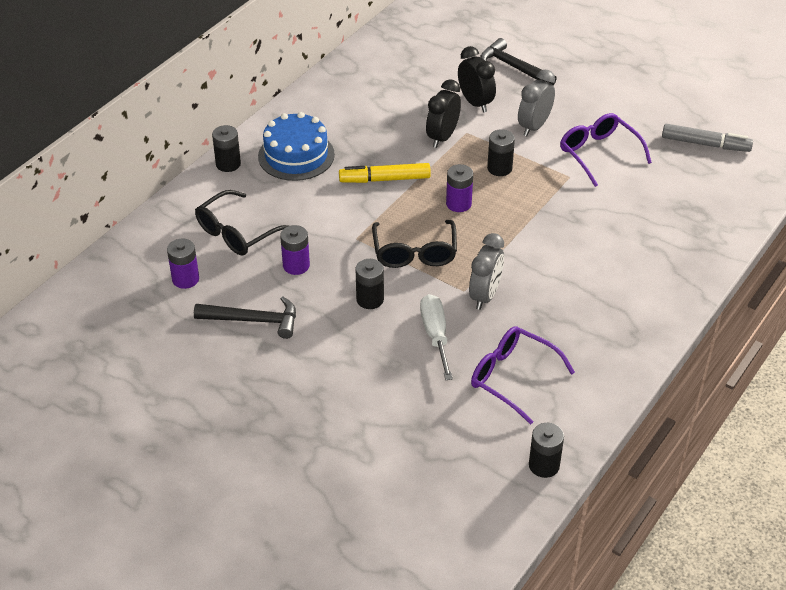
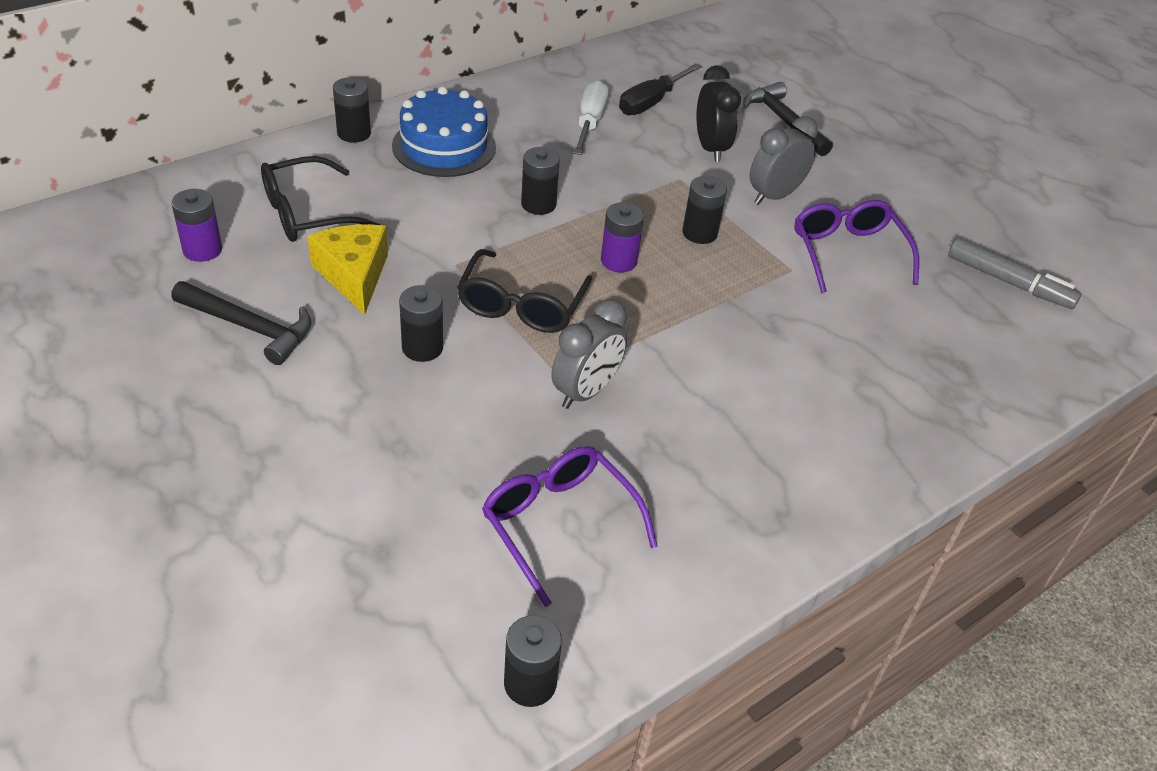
camera: 15 degrees right, 0 degrees up
purple battery [280,225,310,275] -> yellow cheese [308,224,388,315]
yellow marker [339,163,431,183] -> black battery [521,147,560,215]
white screwdriver [420,294,453,380] -> white screwdriver moved to [573,80,609,155]
black clock [426,79,461,148] -> none
none -> black screwdriver [619,63,702,115]

